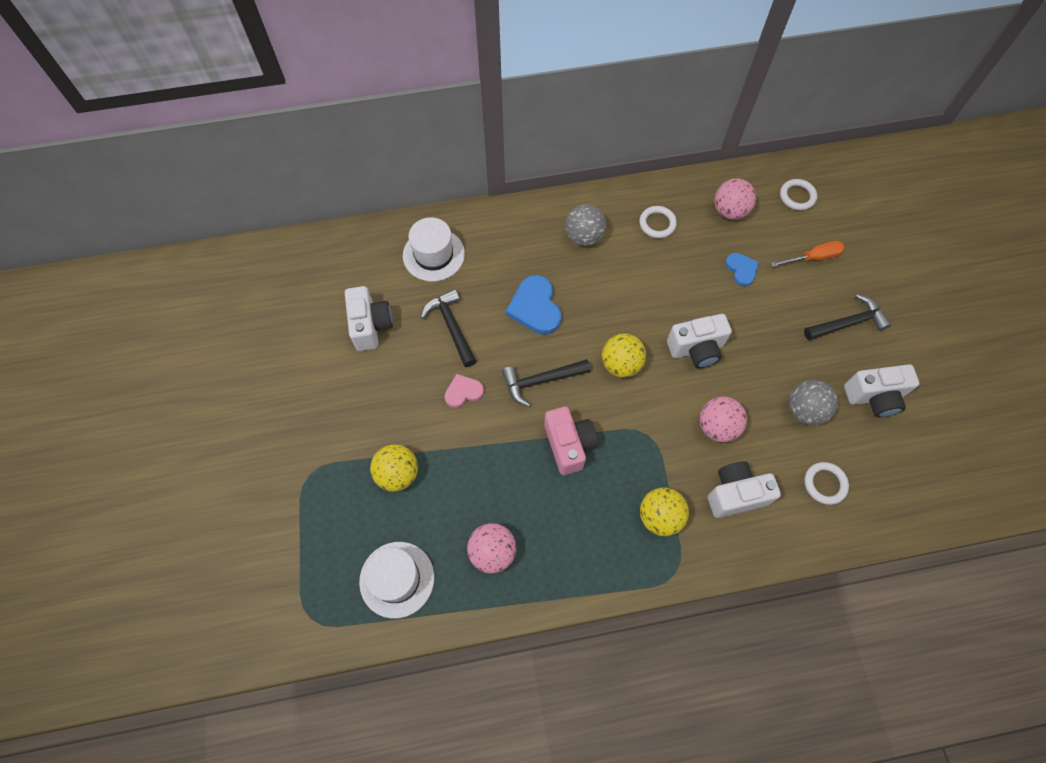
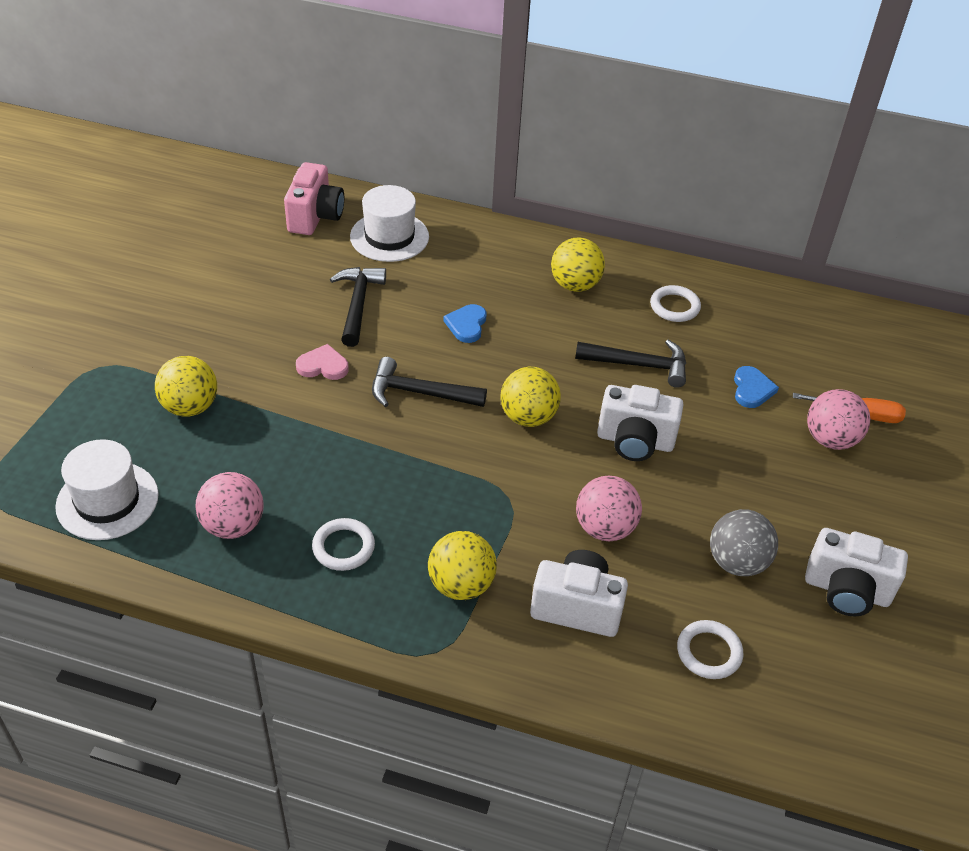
camera: 25 degrees right, 20 degrees down
white camera [345,286,393,351] -> none
blue heart [506,275,562,335] -> blue heart [443,304,486,343], size x0.60
pink camera [544,407,598,475] -> pink camera moved to [284,162,344,235]
grey ball [565,204,606,246] -> yellow ball [551,237,605,292]
pink ball [715,178,756,220] -> pink ball moved to [807,389,870,450]
white ring [780,179,817,210] -> white ring moved to [312,518,375,571]
black hammer [804,294,891,340] -> black hammer moved to [575,340,686,388]

